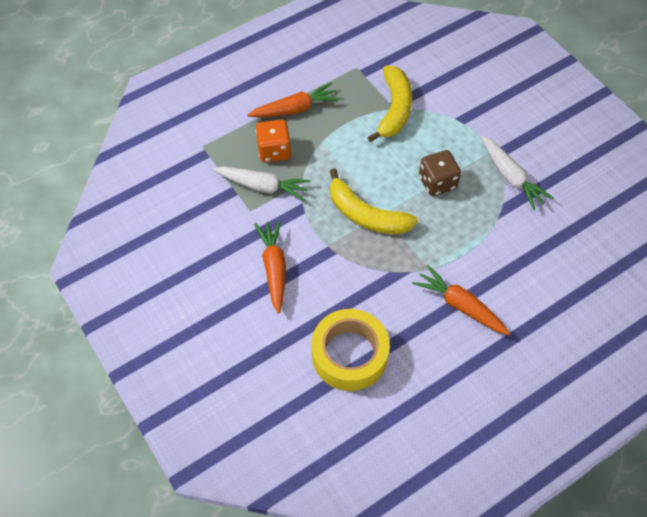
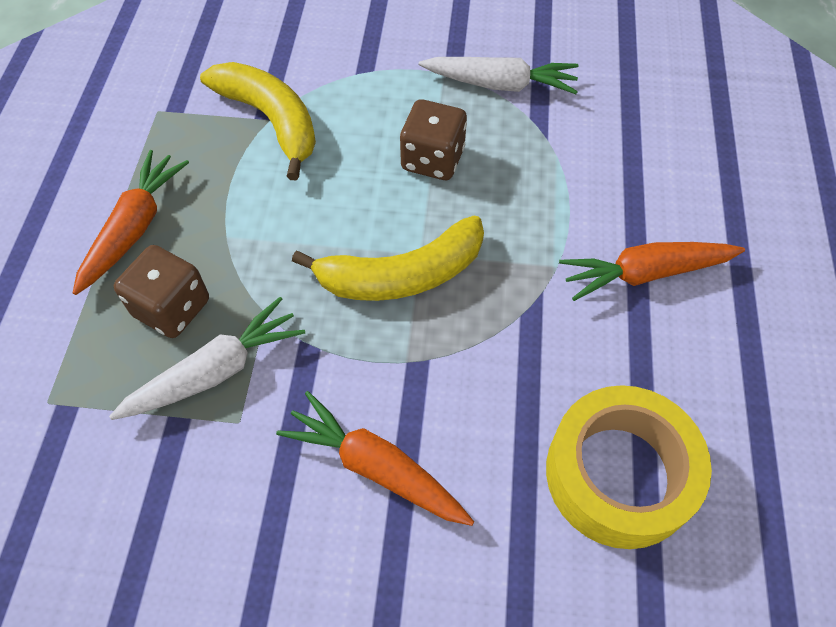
camera: 50 degrees left, 0 degrees up
orange dice [255,119,291,162] -> brown dice [114,245,209,338]

